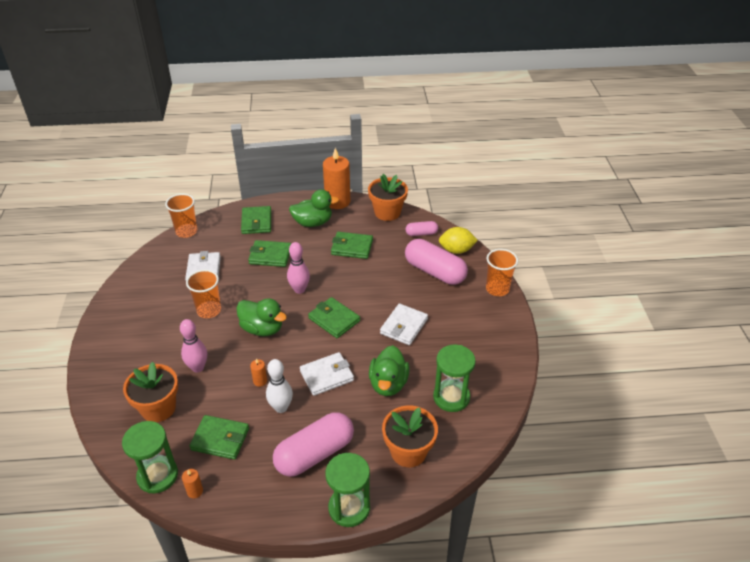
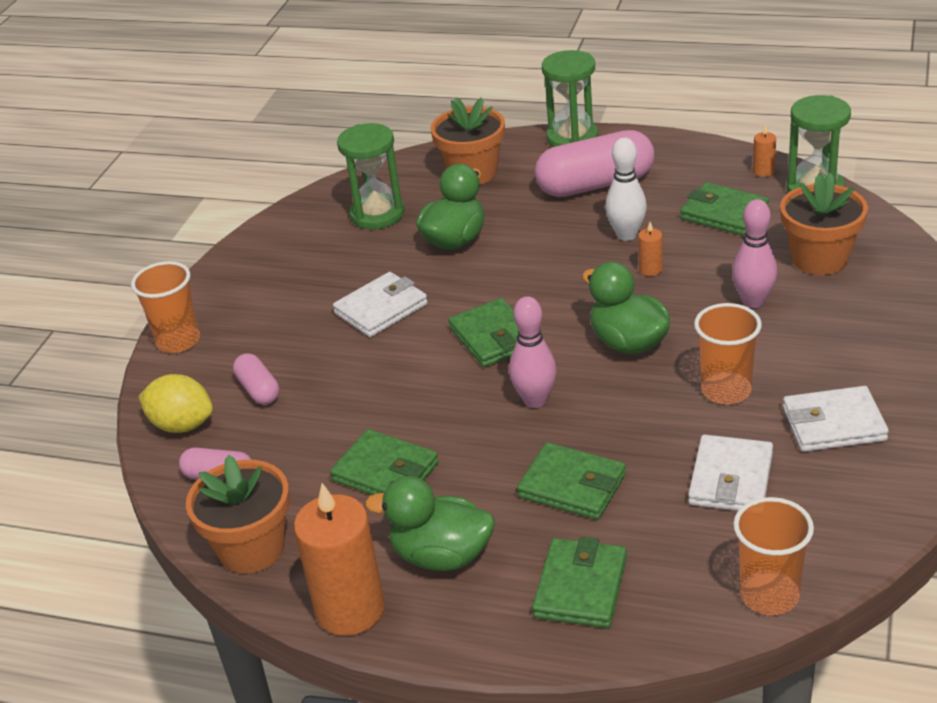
camera: 155 degrees left, 5 degrees down
white wallet [300,352,354,396] -> white wallet moved to [783,386,889,452]
pink capsule [405,239,468,285] -> pink capsule [233,353,280,405], size x0.50

